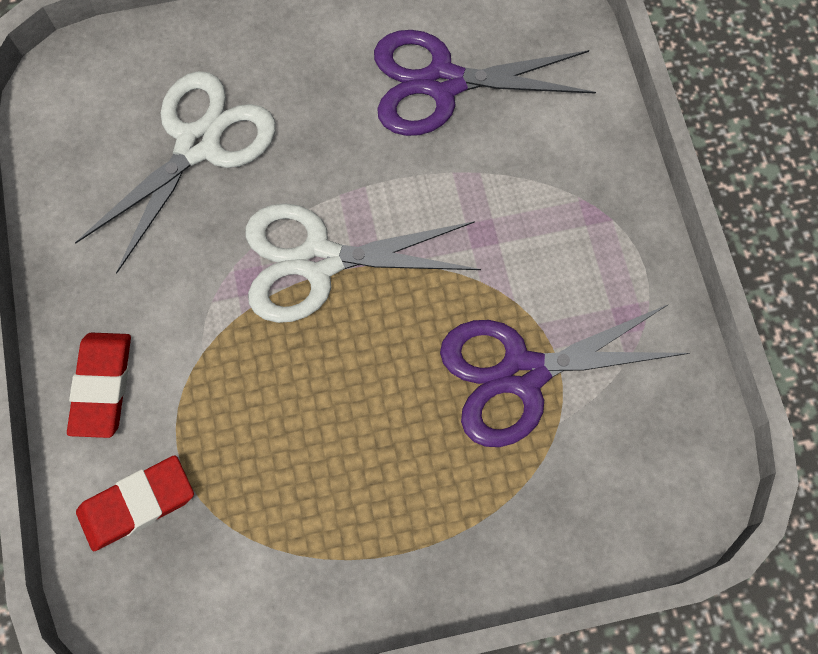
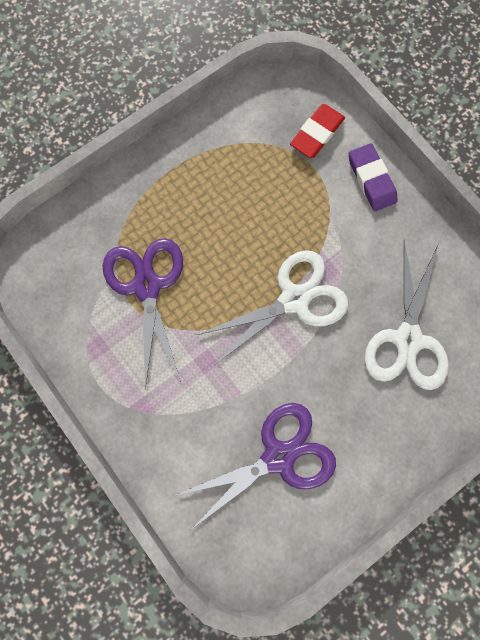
camera: 155 degrees right, 5 degrees up
red eraser [67,332,131,438] -> purple eraser [349,143,397,211]
purple scissors [440,304,689,447] -> purple scissors turned 60 degrees counterclockwise [102,238,183,389]

